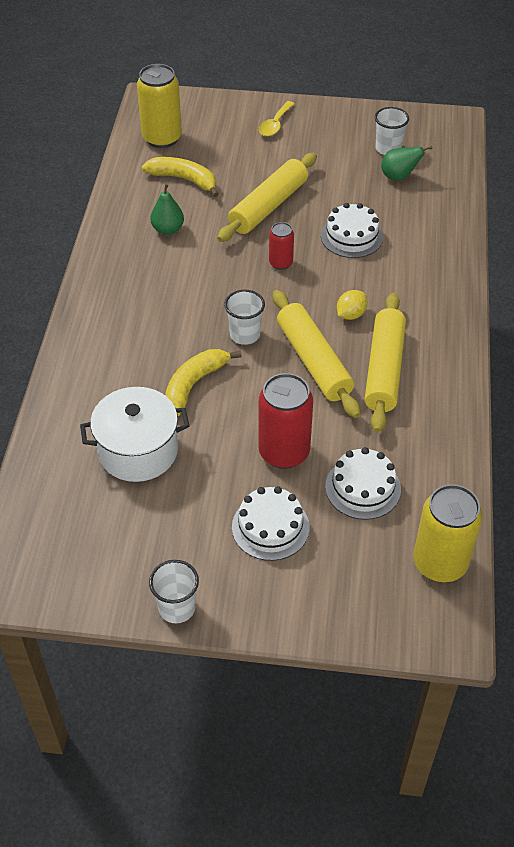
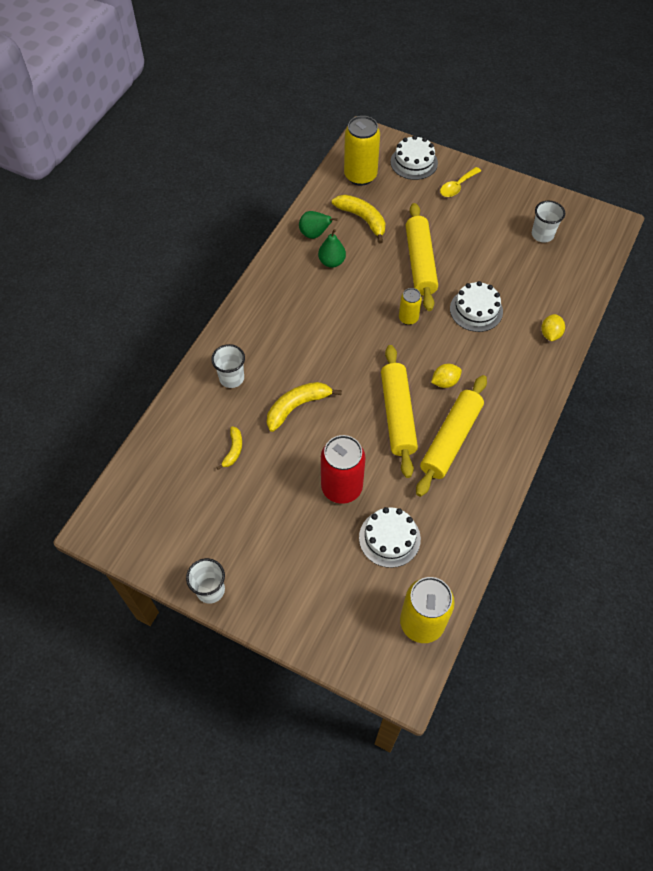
camera: 20 degrees right, 10 degrees up
white pot [80,387,189,482] -> yellow banana [216,426,242,470]
yellow rolling pin [217,153,317,242] -> yellow rolling pin turned 60 degrees counterclockwise [406,203,438,311]
white cup [224,290,265,345] -> white cup moved to [211,344,245,388]
white cake [232,486,310,561] -> white cake moved to [391,135,438,180]
red can [269,222,294,270] -> yellow can [399,288,422,325]
green pear [381,146,432,180] -> green pear moved to [299,211,338,239]
none -> yellow lemon [541,314,565,341]

